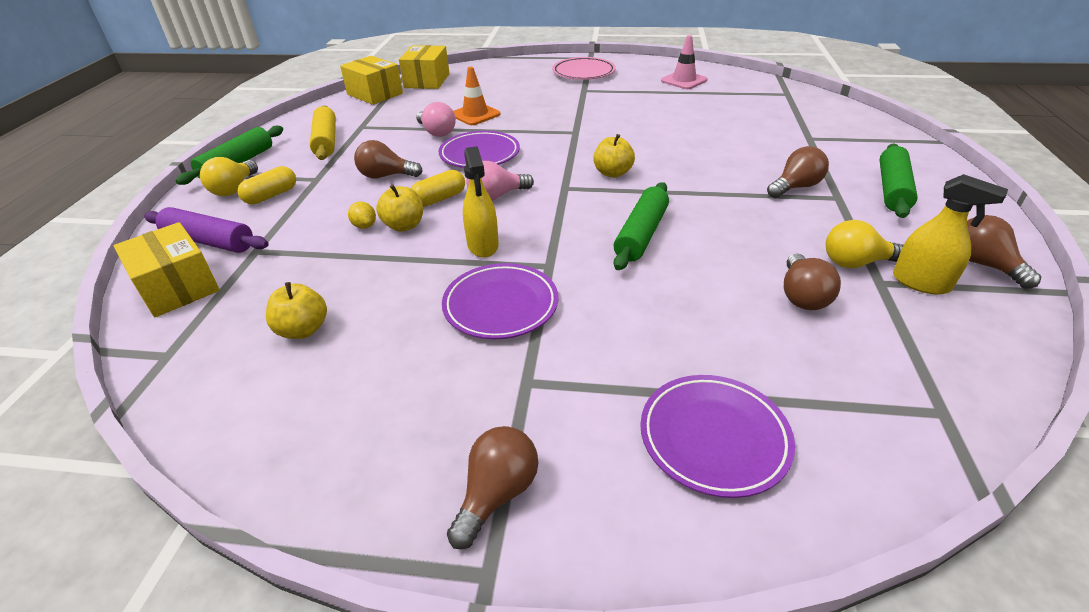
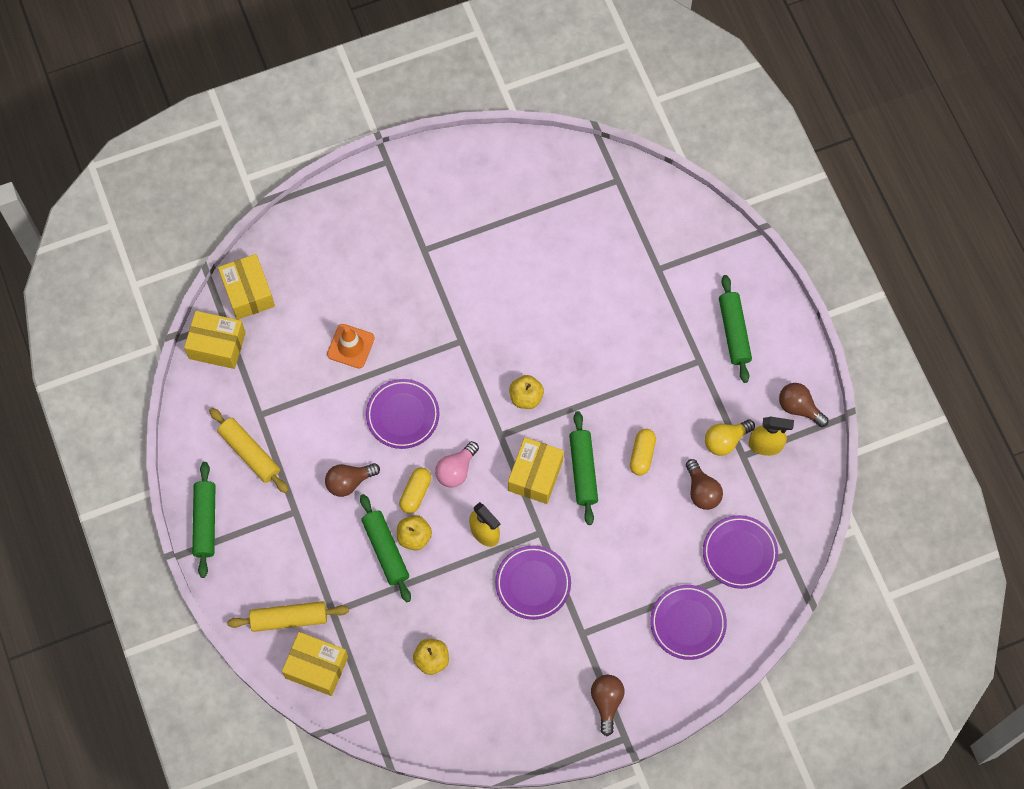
camera: 30 degrees left, 30 degrees up
purple rolling pin [144,207,269,253] -> yellow rolling pin [227,601,349,632]
yellow light bulb [200,157,258,196] -> none
yellow capsule [237,166,296,204] -> yellow capsule moved to [630,429,656,476]
yellow lemon [348,201,376,229] -> green rolling pin [360,494,411,602]
pink light bulb [416,102,456,137] -> none
pink plate [552,57,616,80] -> none
pink traffic cone [661,35,708,89] -> none
brown light bulb [767,146,829,198] -> none
none -> yellow box [508,437,564,504]
none -> purple plate [703,515,778,589]

